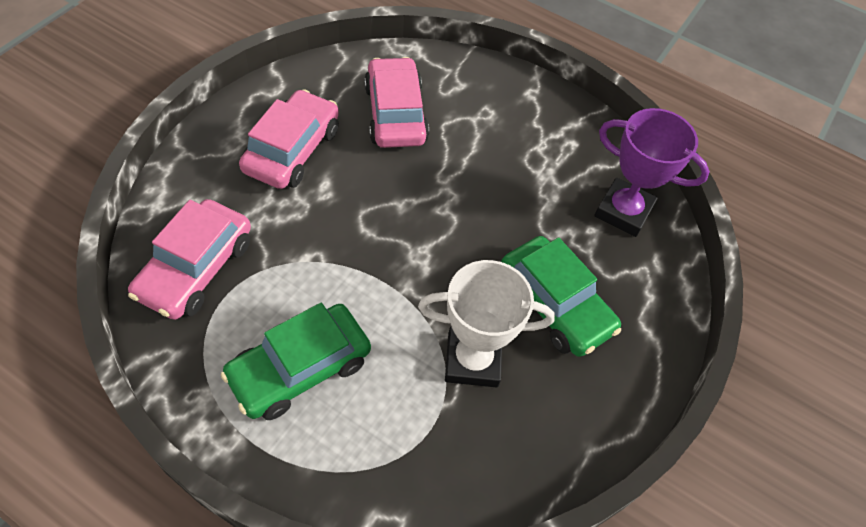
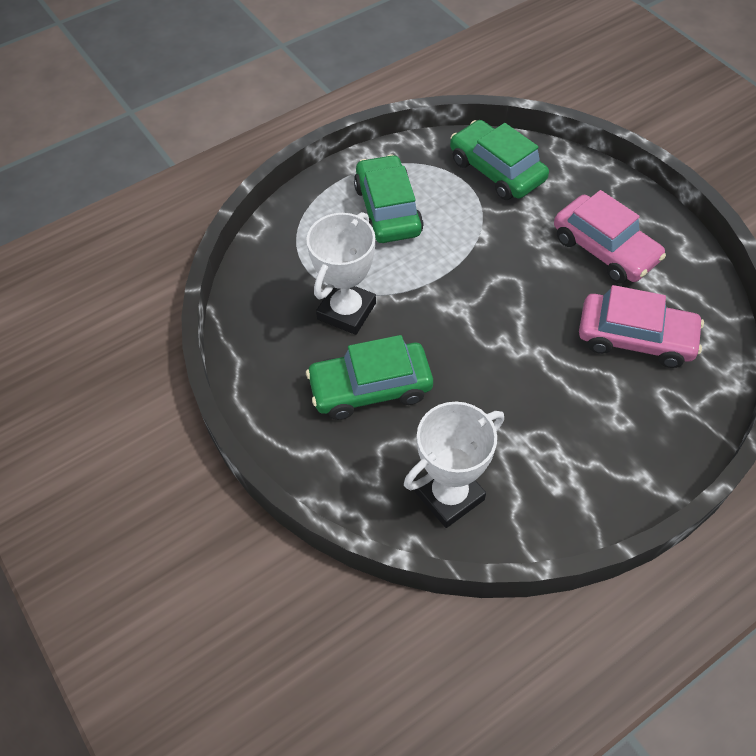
camera: 120 degrees right, 0 degrees up
pink car [128,199,251,320] -> green car [450,120,549,200]
purple trophy [594,108,710,237] -> white trophy [404,402,504,528]

